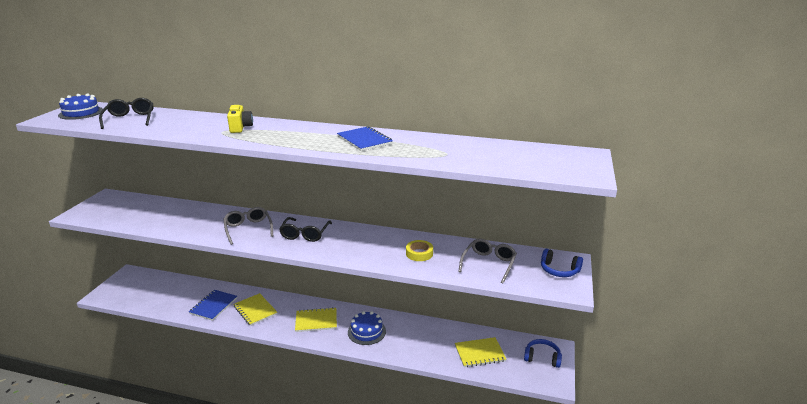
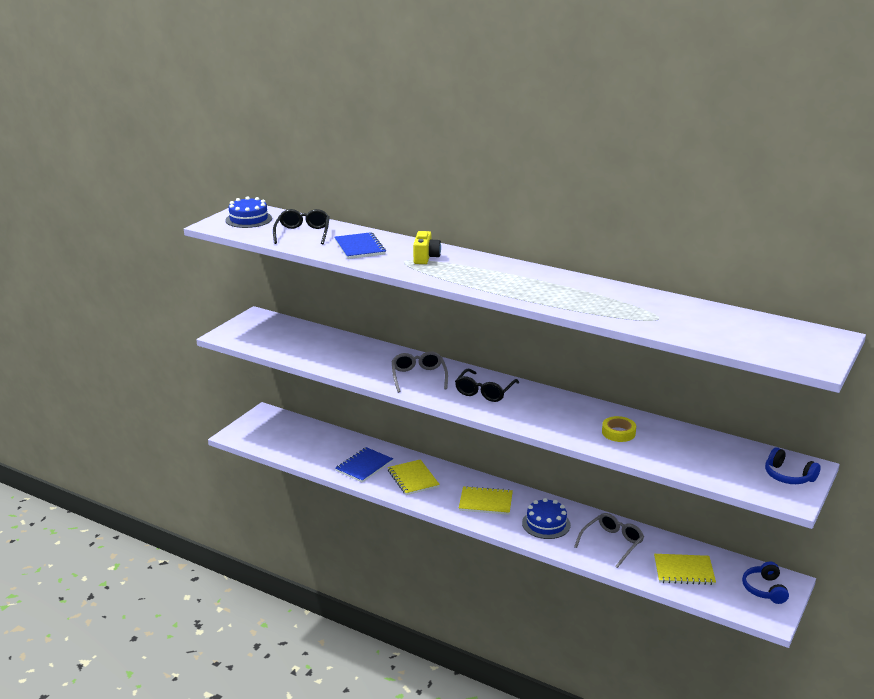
camera: 15 degrees right, 0 degrees up
blue notebook [337,126,393,151] -> blue notebook moved to [334,232,386,259]
grey glasses [458,238,517,284] -> grey glasses moved to [574,513,644,568]
blue headphones [524,339,562,368] -> blue headphones turned 120 degrees counterclockwise [742,562,789,604]

